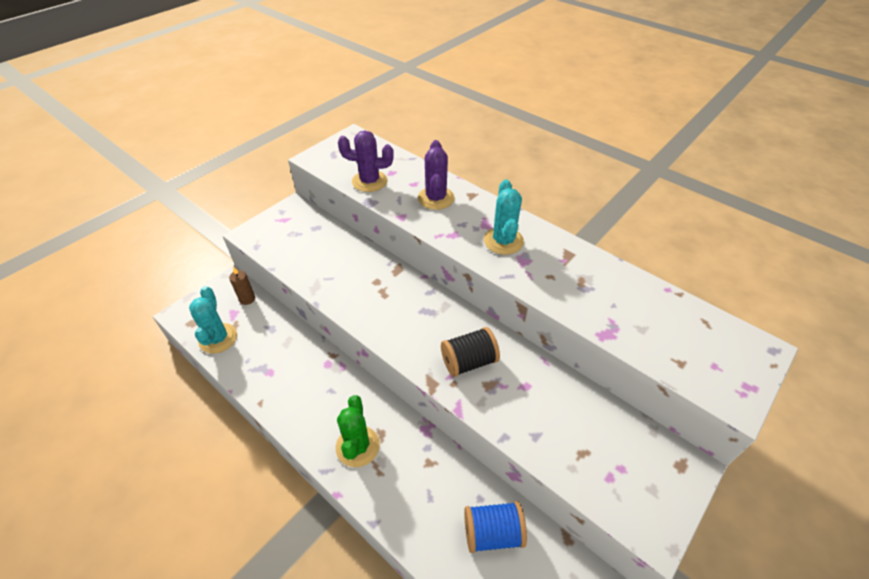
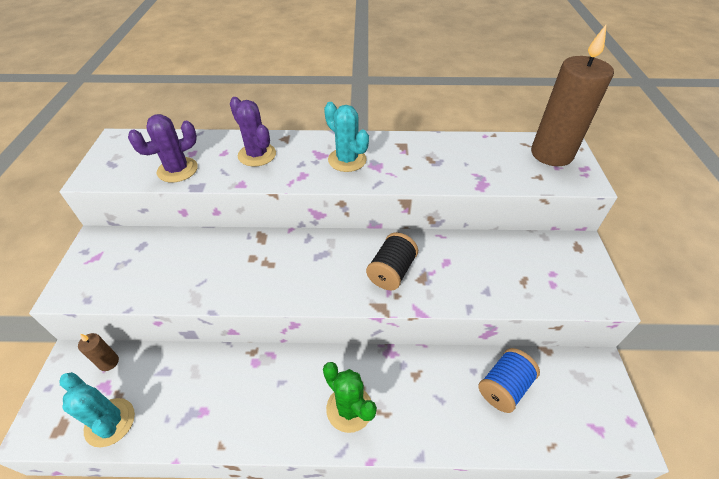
camera: 40 degrees left, 0 degrees up
none -> brown candle [531,25,614,166]

